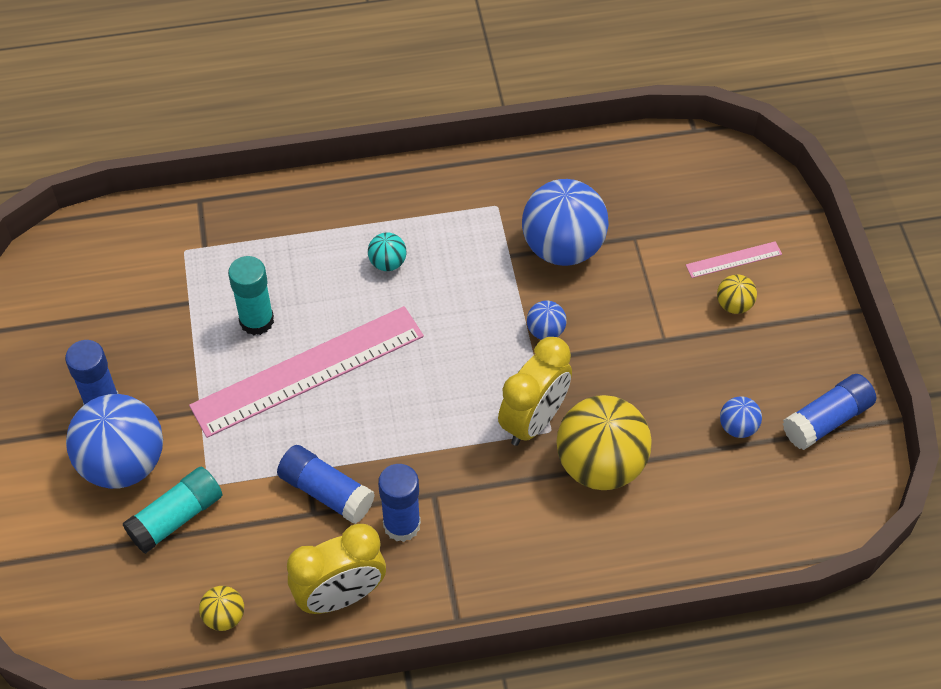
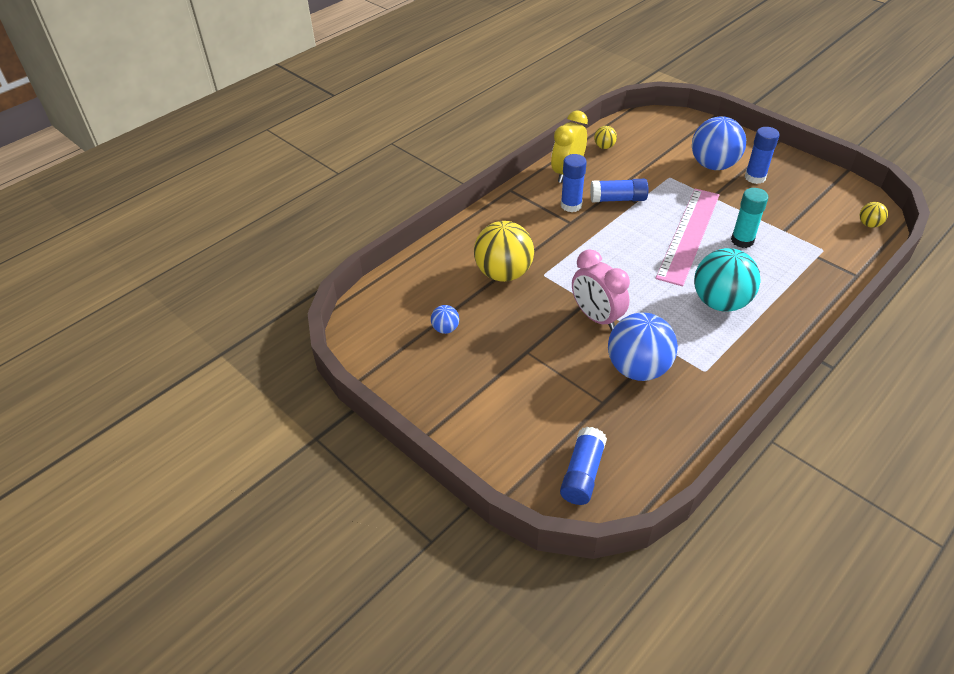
camera: 145 degrees right, 10 degrees down
turquoise glue stick [123,467,222,554] -> none
turquoise ball [368,232,406,271] -> turquoise ball [694,248,761,311], size x2.22
yellow clock [498,337,572,446] -> none
blue ball [527,301,567,340] -> pink clock [572,249,630,330]
pink ruler [686,241,782,278] -> none
yellow ball [717,274,757,314] -> yellow ball moved to [860,202,888,228]
blue glue stick [783,374,876,450] -> blue glue stick moved to [560,427,607,505]

